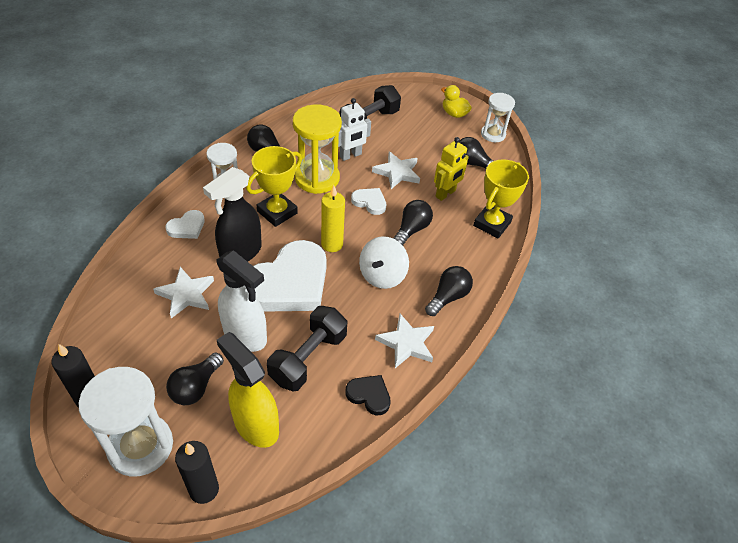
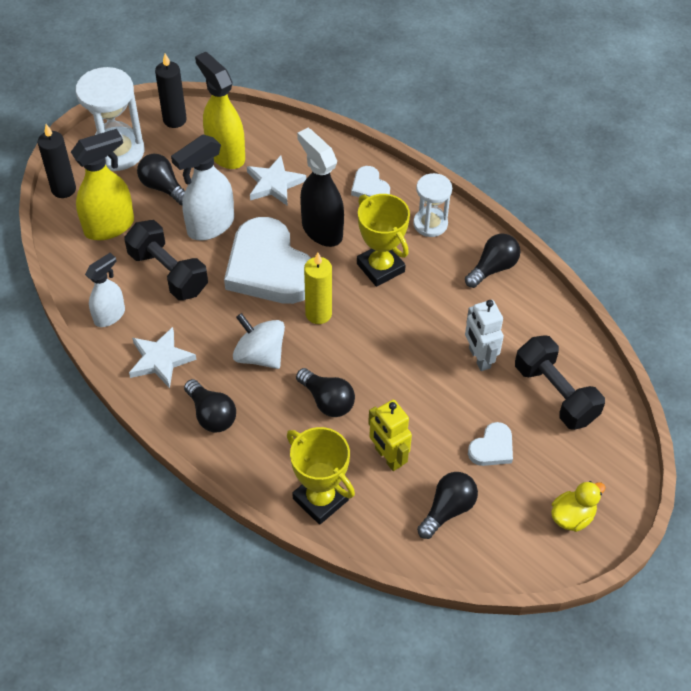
camera: 105 degrees right, 5 degrees up
yellow hourglass [293,104,342,194] -> none
black heart [346,375,391,415] -> white spray bottle [85,253,125,327]
white heart [351,188,386,215] -> white heart moved to [468,422,513,466]
white star [372,151,420,189] -> none
white hourglass [481,93,515,142] -> none
none -> yellow spray bottle [195,52,245,169]

